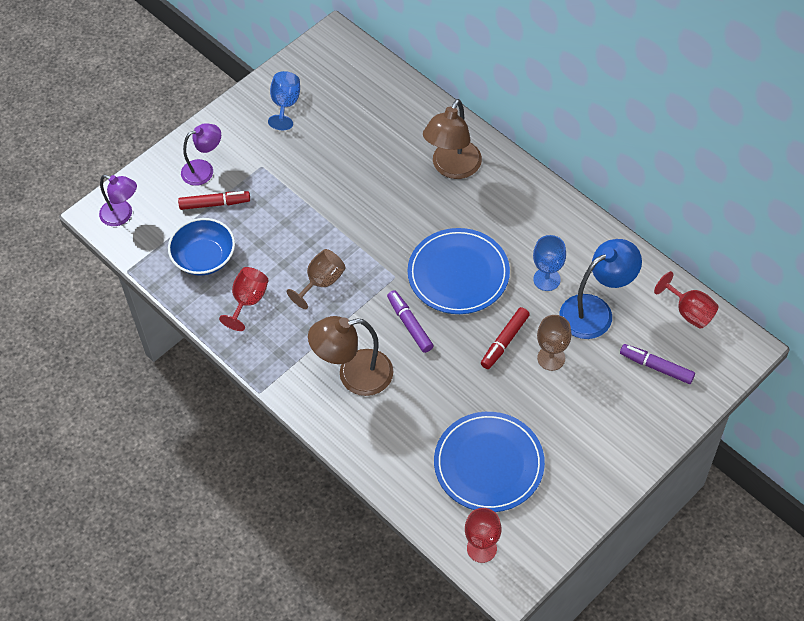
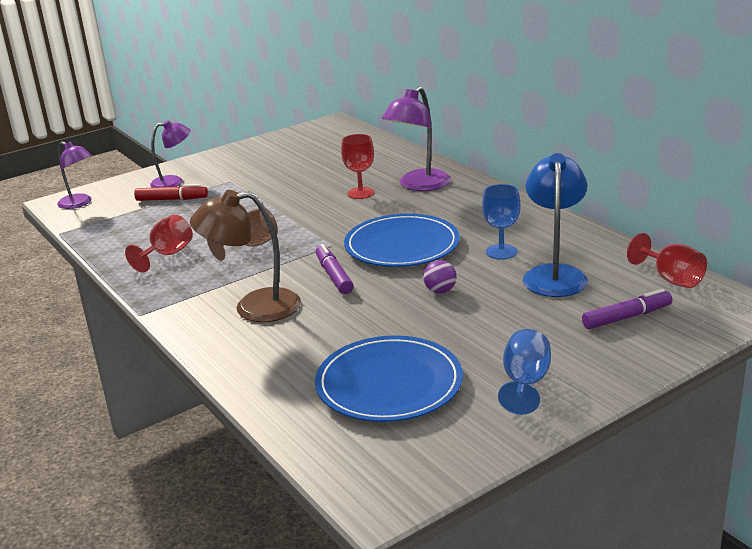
camera: 10 degrees right, 30 degrees down
blue bowl [168,218,235,276] -> none
blue goblet [268,71,300,130] -> blue goblet moved to [498,329,551,415]
brown lamp [423,99,482,179] -> purple lamp [382,86,451,191]
red goblet [465,508,501,563] -> red goblet moved to [341,134,374,199]
red marker [481,307,530,369] -> purple ball [423,260,457,293]
brown goblet [537,315,572,371] -> none
blue lamp [559,239,642,339] -> blue lamp turned 60 degrees counterclockwise [523,153,588,297]
purple marker [620,344,695,384] -> purple marker turned 120 degrees clockwise [582,289,672,329]

